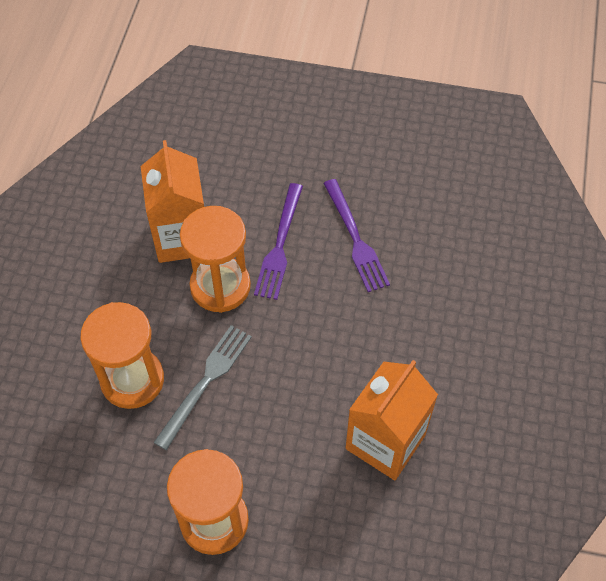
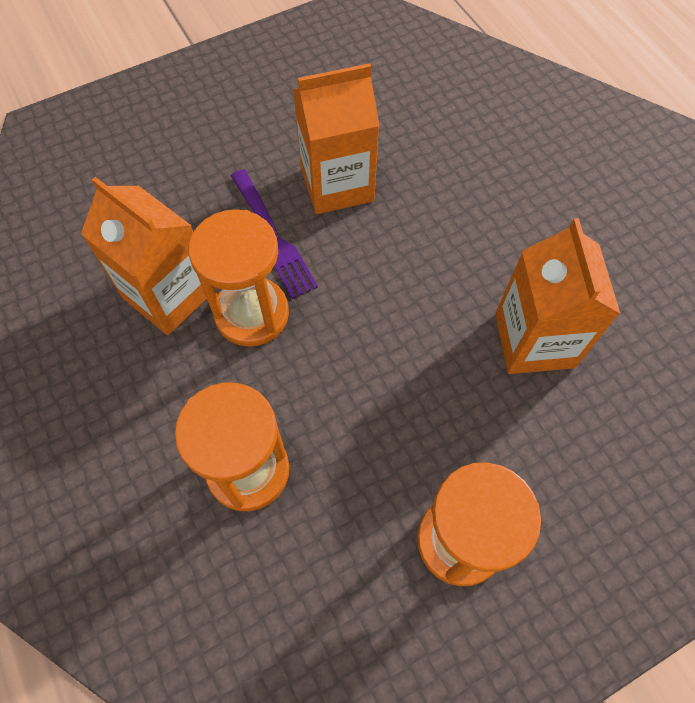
camera: 40 degrees left, 5 degrees up
grey fork [153,325,252,450] -> none
purple fork [323,179,390,292] -> orange carton [293,63,379,214]

